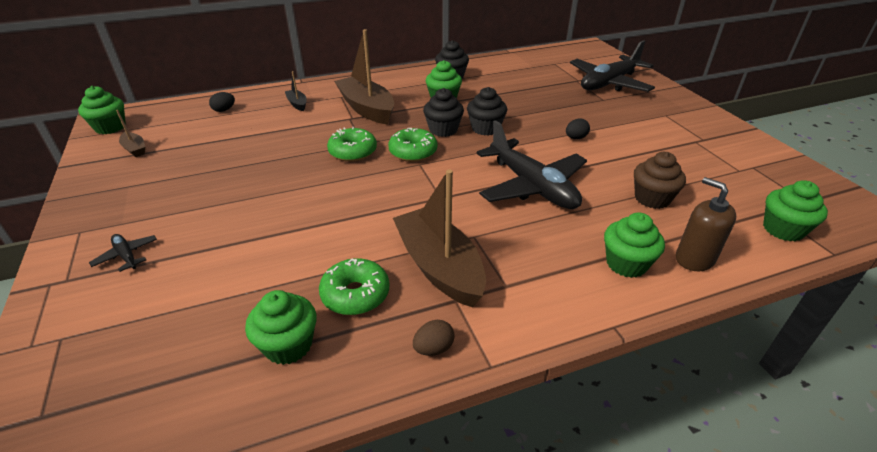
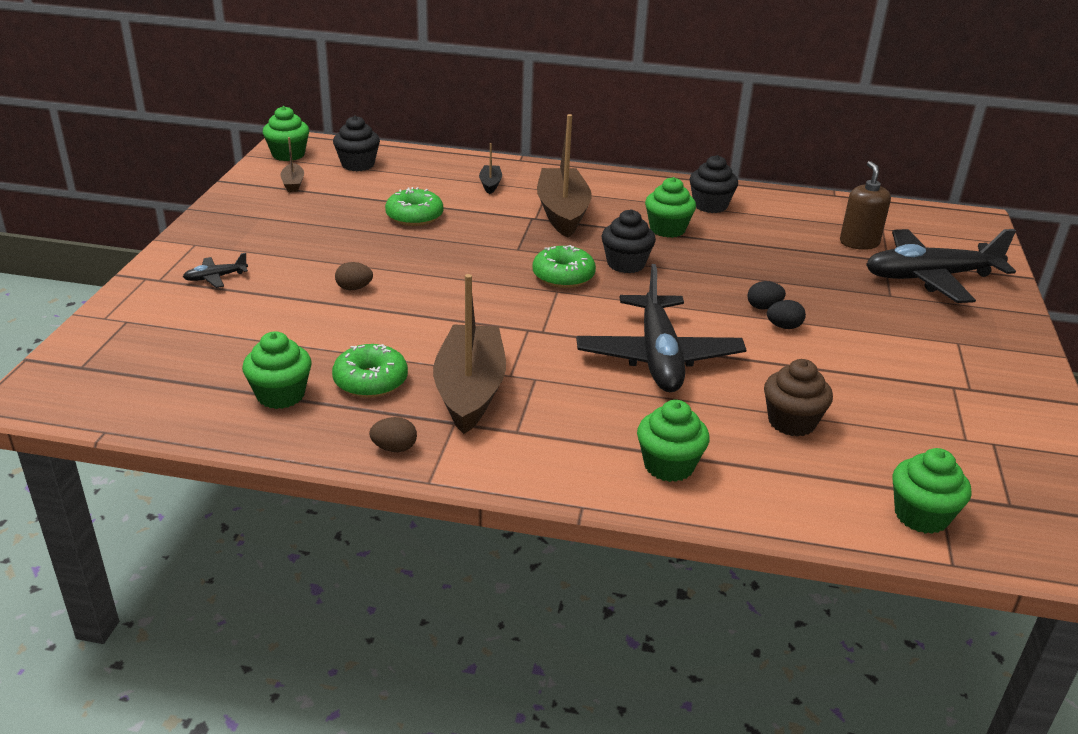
camera: 30 degrees right, 5 degrees down
black plane [89,234,157,272] -> black plane turned 105 degrees counterclockwise [183,253,248,288]
black egg [209,92,235,112] -> black egg moved to [747,281,786,310]
green donut [327,127,377,162] -> green donut moved to [385,187,443,226]
black cupcake [467,87,507,136] -> black cupcake moved to [333,115,380,171]
brown soap dispenser [676,177,736,271] -> brown soap dispenser moved to [840,161,891,250]
none -> brown egg [335,262,373,290]

